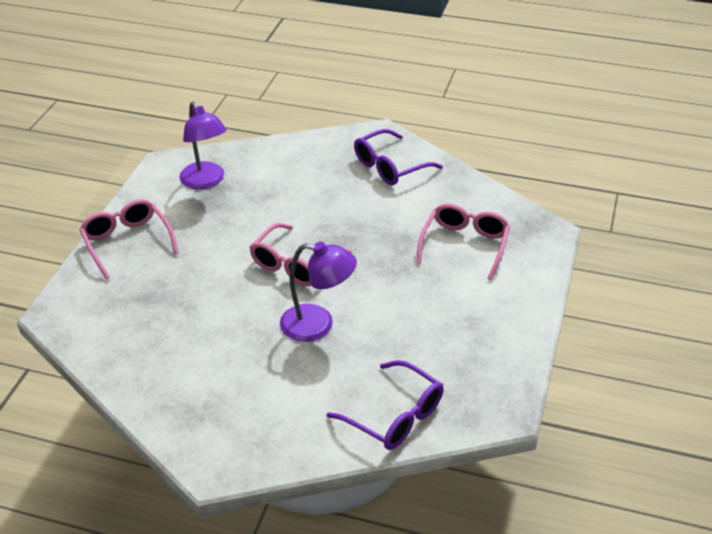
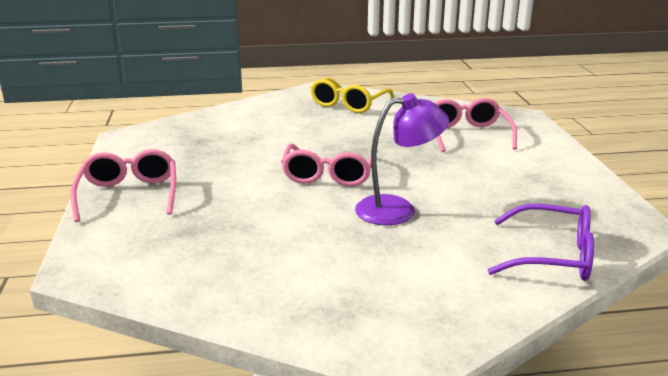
camera: 25 degrees left, 15 degrees down
pink glasses [79,199,179,279] -> pink glasses turned 45 degrees clockwise [71,149,176,222]
purple lamp [180,102,227,189] -> none
purple glasses [354,129,443,185] -> yellow glasses [310,78,395,113]

